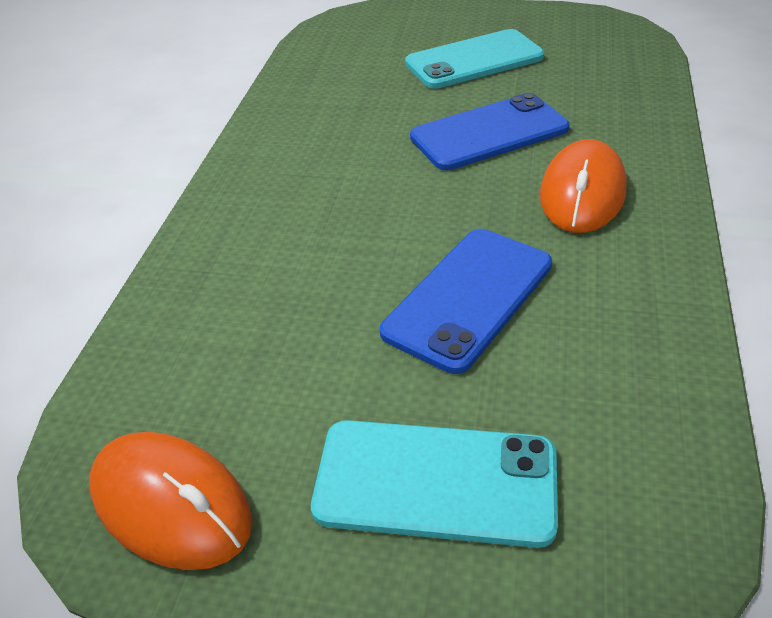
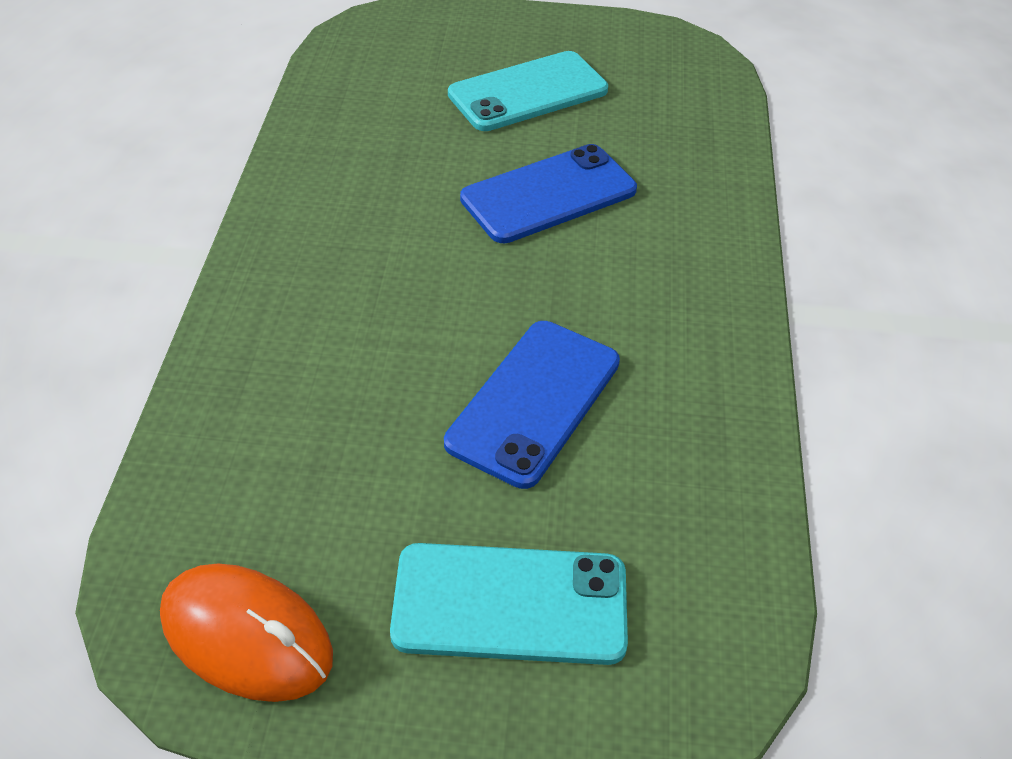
camera: 10 degrees left, 5 degrees up
orange mouse [540,139,627,233] -> none

